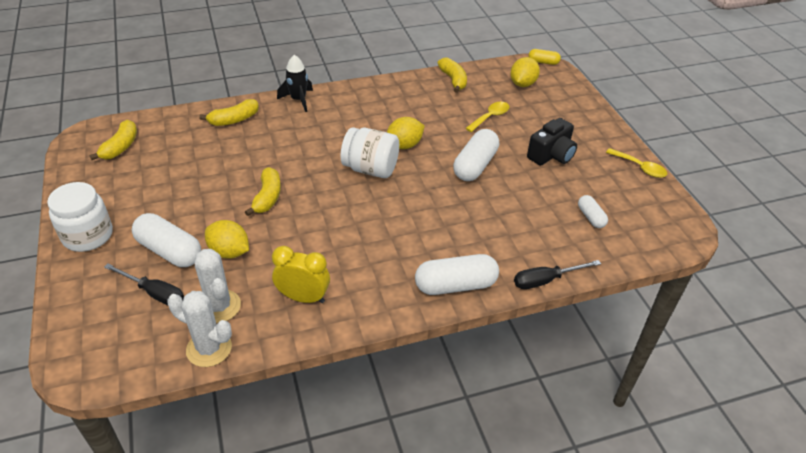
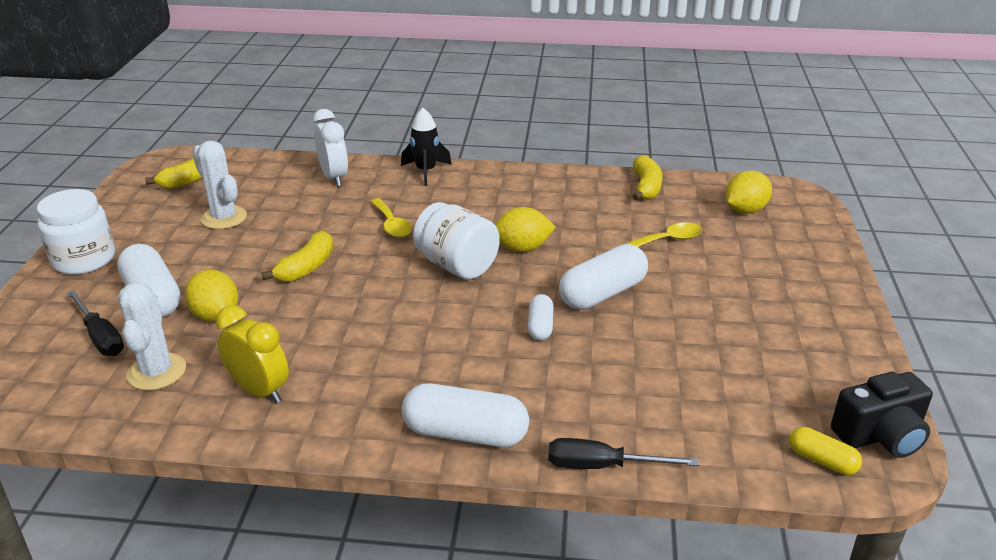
camera: 25 degrees right, 10 degrees down
white cactus [167,291,232,367] -> white cactus moved to [192,140,247,229]
yellow banana [199,99,259,126] -> white clock [313,109,348,186]
black camera [527,118,577,166] -> black camera moved to [831,372,933,458]
yellow capsule [528,49,561,65] -> yellow capsule moved to [789,427,862,475]
white capsule [578,195,608,228] -> white capsule moved to [528,294,554,340]
yellow spoon [606,148,667,178] -> yellow spoon moved to [370,198,412,238]

